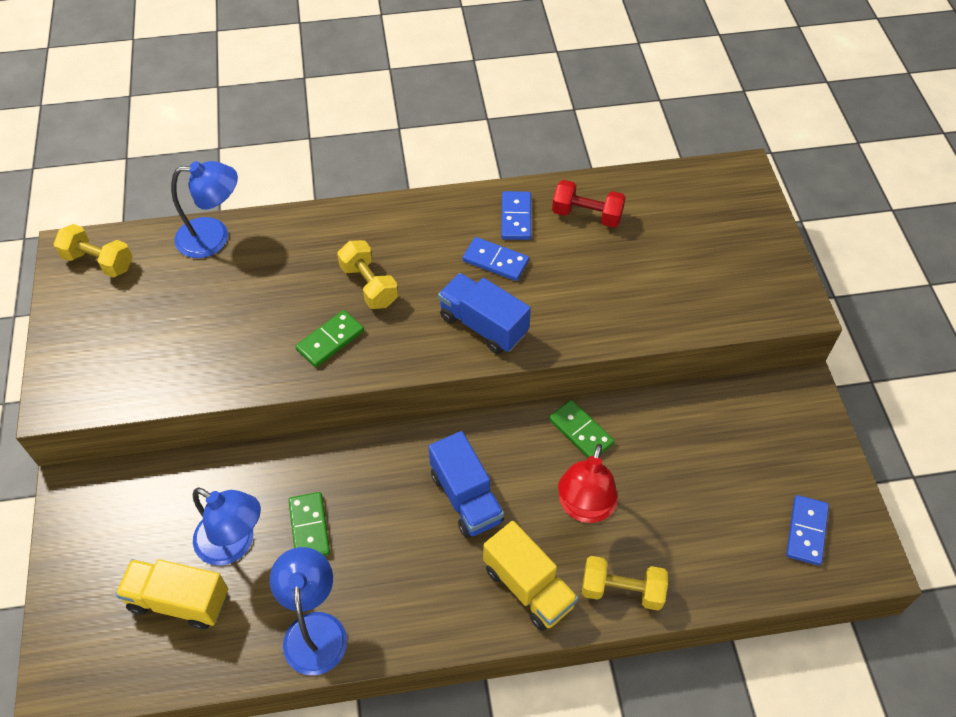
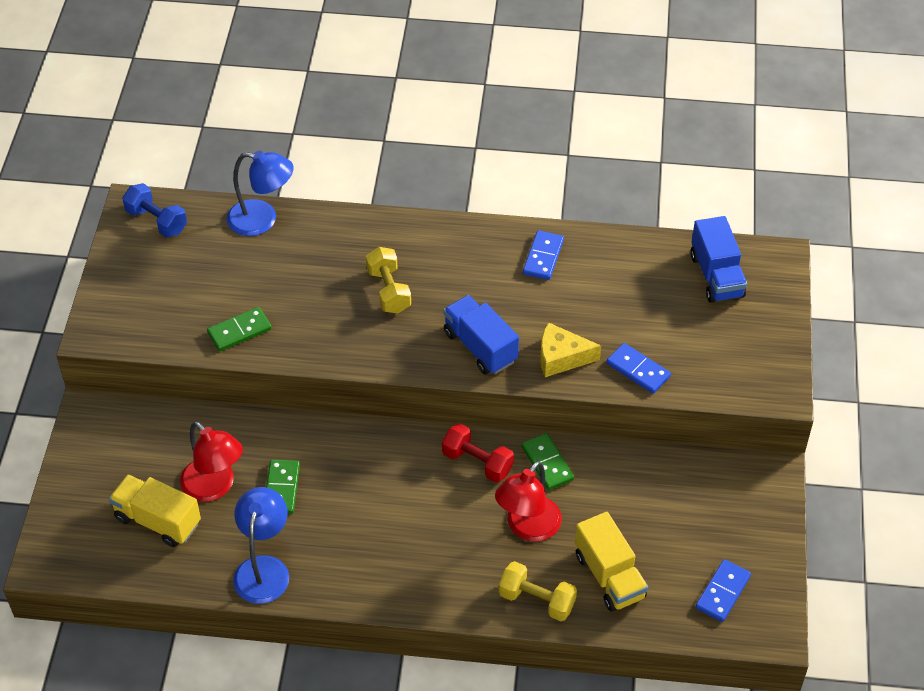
camera: 15 degrees right, 5 degrees down
yellow dumbbell [53,224,133,278] -> blue dumbbell [122,183,187,238]
blue lamp [193,488,261,566] -> red lamp [180,421,243,502]
green domino [295,310,364,367] -> green domino moved to [207,307,272,351]
blue truck [428,431,504,538] -> blue truck moved to [690,216,747,303]
blue domino [463,237,529,281] -> blue domino moved to [606,343,671,394]
yellow truck [483,521,578,631] -> yellow truck moved to [575,512,648,612]
red dumbbell [552,180,626,228] -> red dumbbell moved to [442,424,514,483]
none -> yellow cheese [540,322,601,377]

